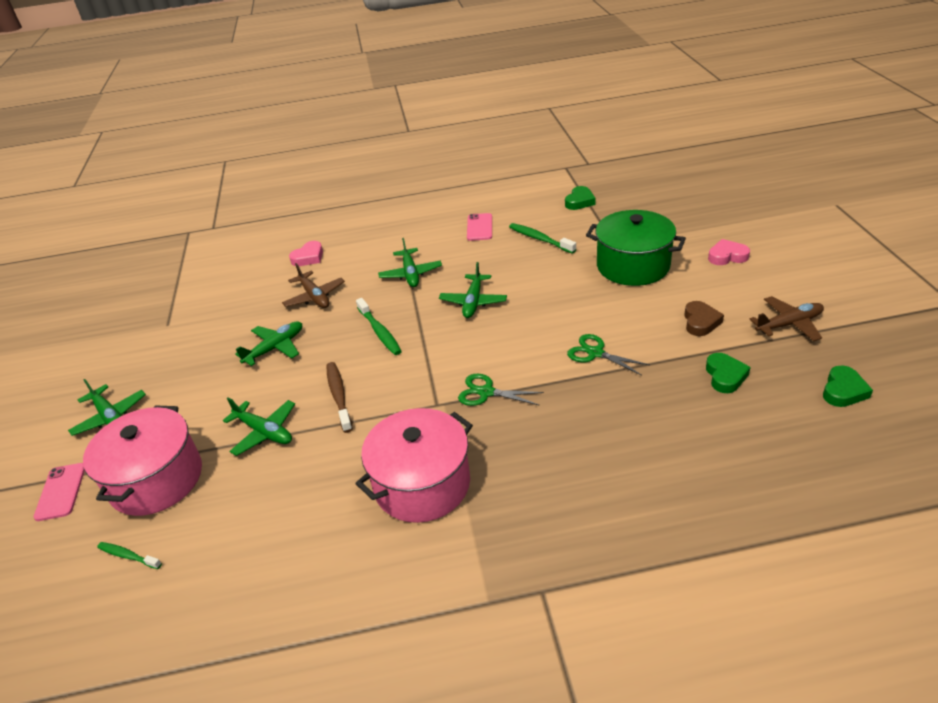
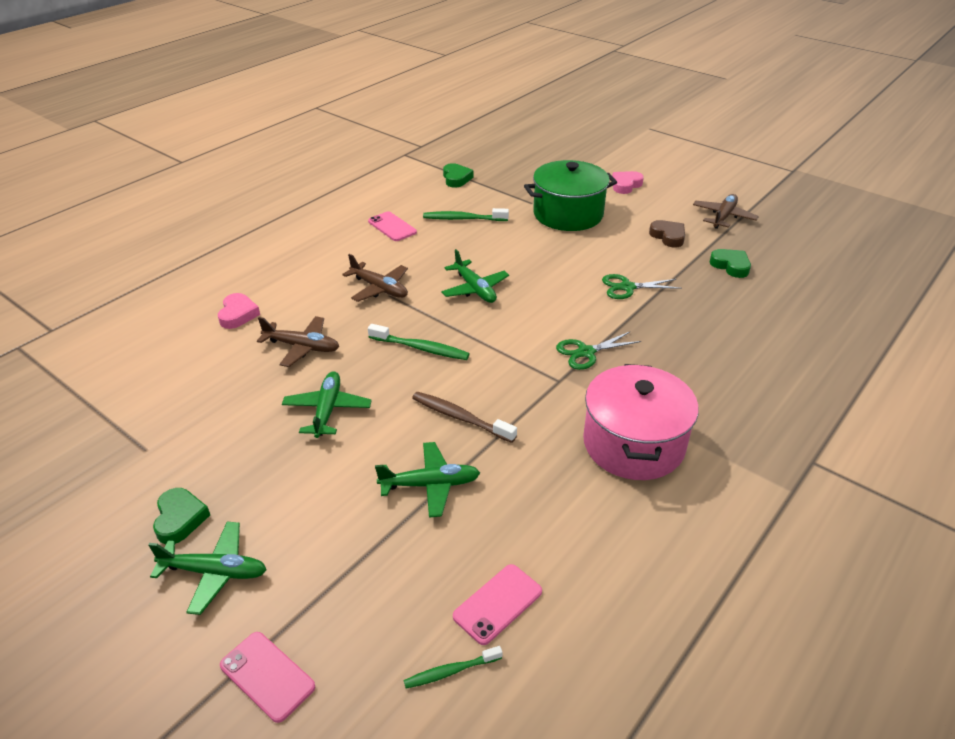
camera: 45 degrees left, 0 degrees up
pink pot [83,406,202,516] -> none
green plane [378,238,442,287] -> brown plane [342,254,408,302]
green heart [823,366,873,407] -> green heart moved to [153,488,210,544]
none -> pink phone [453,564,542,645]

